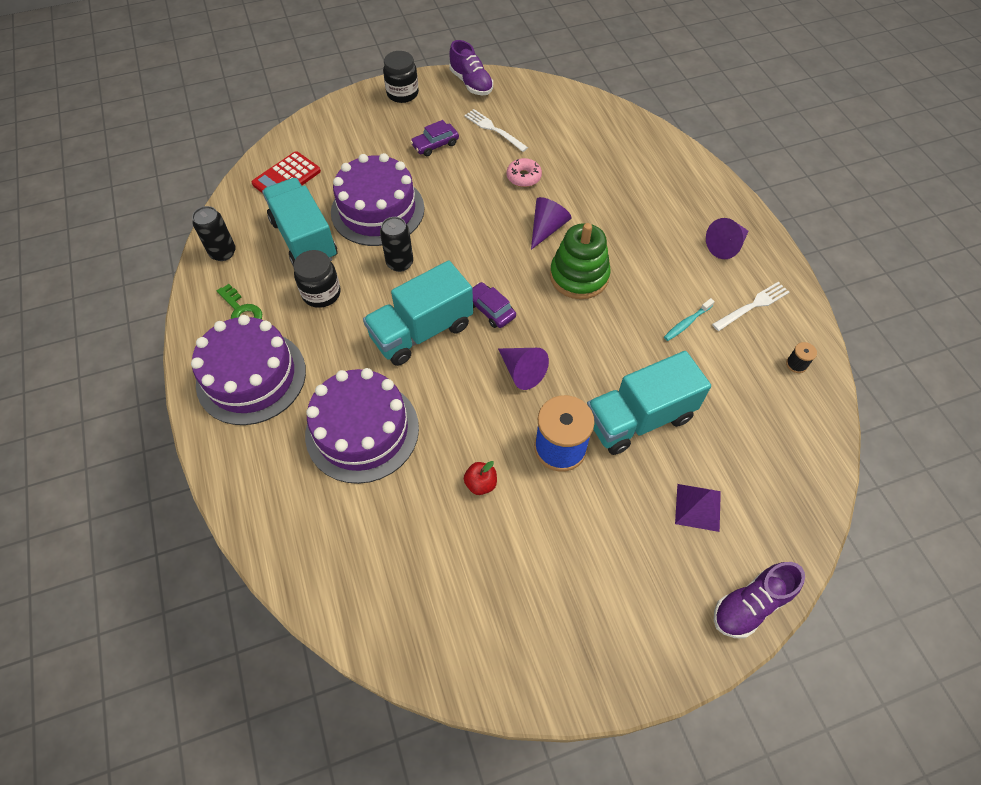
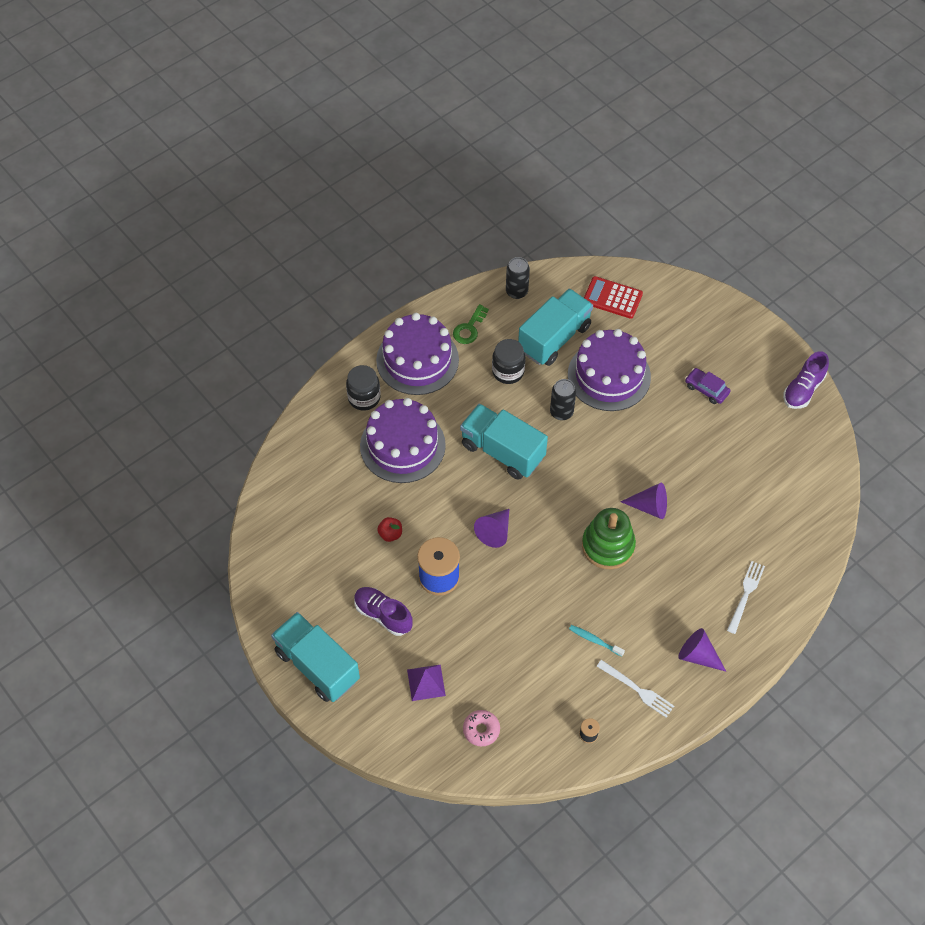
camera: 70 degrees right, 0 degrees up
black jar [383,51,419,103] -> black jar moved to [346,365,381,411]
white fork [464,109,528,152] -> white fork moved to [727,561,765,634]
purple car [472,282,516,328] -> none
pink donut [507,158,542,187] -> pink donut moved to [463,710,500,746]
turquoise truck [587,351,711,455] -> turquoise truck moved to [271,612,360,702]
purple shoe [714,562,805,638] -> purple shoe moved to [354,587,413,636]

